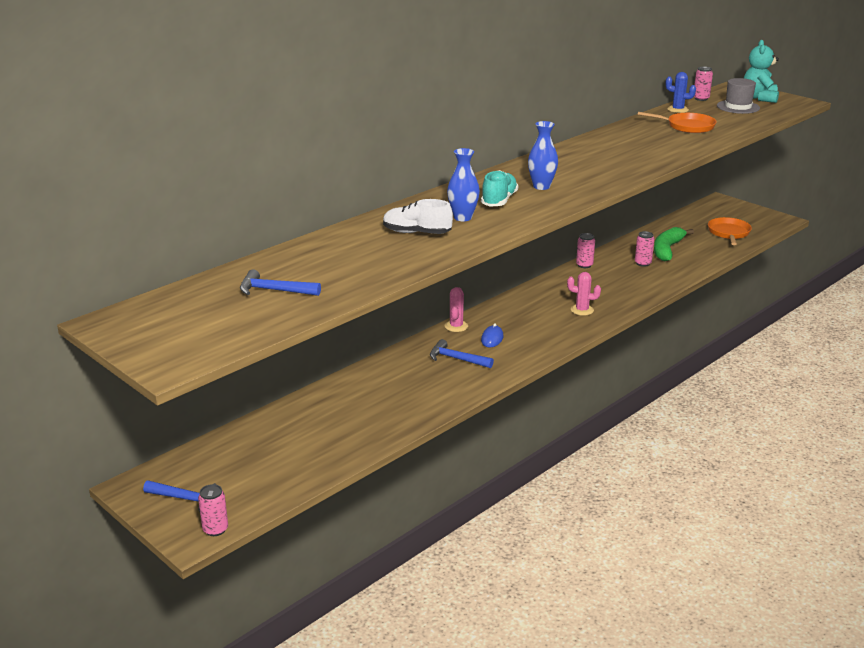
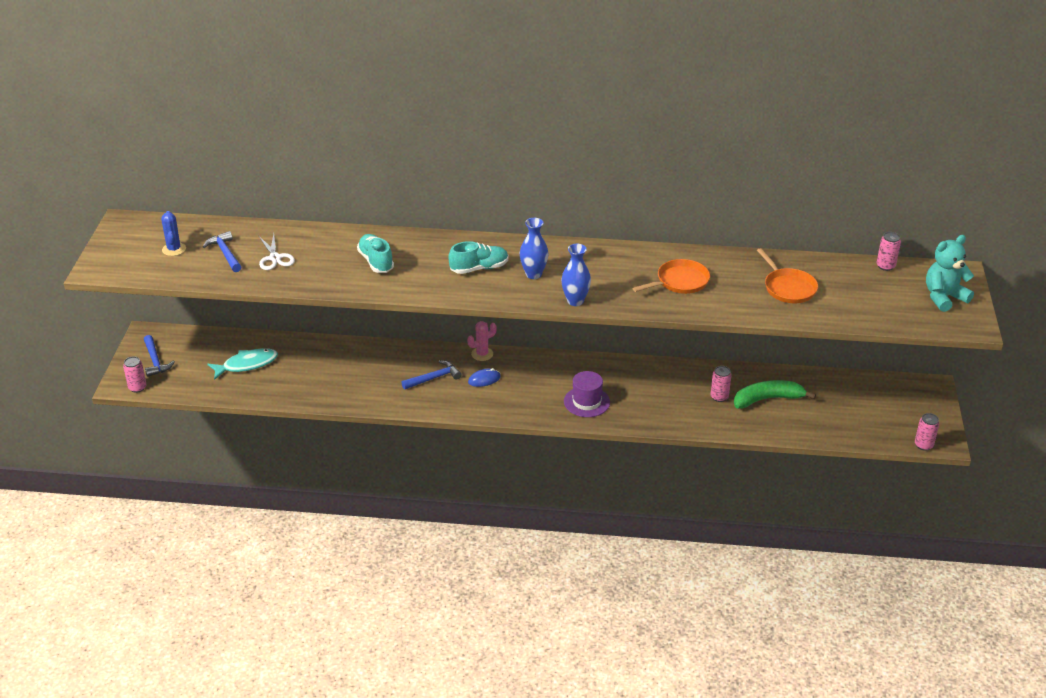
camera: 50 degrees right, 10 degrees up
white shoe [383,199,453,234] -> turquoise shoe [357,234,394,273]
blue hammer [430,339,494,368] -> blue hammer turned 75 degrees clockwise [401,360,462,390]
blue vase [447,148,480,221] -> blue vase moved to [561,244,591,306]
pink cactus [567,272,601,316] -> purple hat [564,371,610,417]
pink can [576,233,595,268] -> pink can moved to [915,413,939,451]
blue cactus [665,72,696,113] -> blue cactus moved to [161,211,186,256]
orange pan [708,217,752,245] -> orange pan moved to [633,259,710,294]
grey hat [717,78,760,114] -> none
none -> turquoise fish [207,348,278,380]
none -> white scissors [259,234,295,270]

